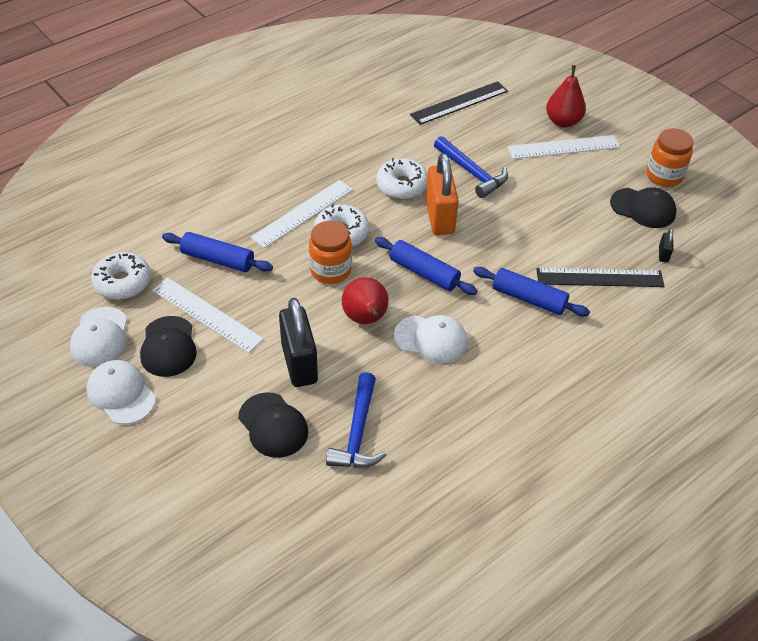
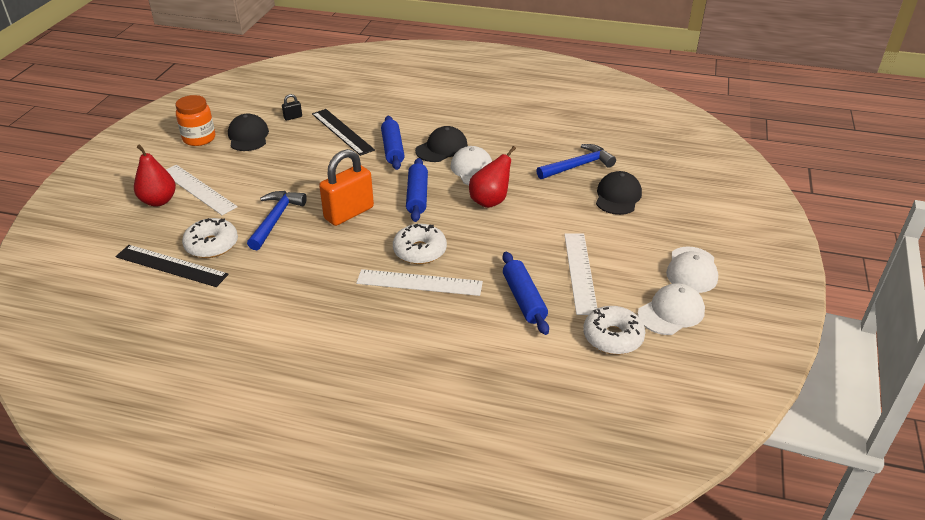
camera: 125 degrees left, 10 degrees down
black cap [140,316,197,377] -> black cap moved to [415,126,468,162]
black padlock [279,298,318,387] -> none
orange jar [309,221,352,284] -> none
white donut [376,158,428,200] -> white donut moved to [182,218,238,258]

